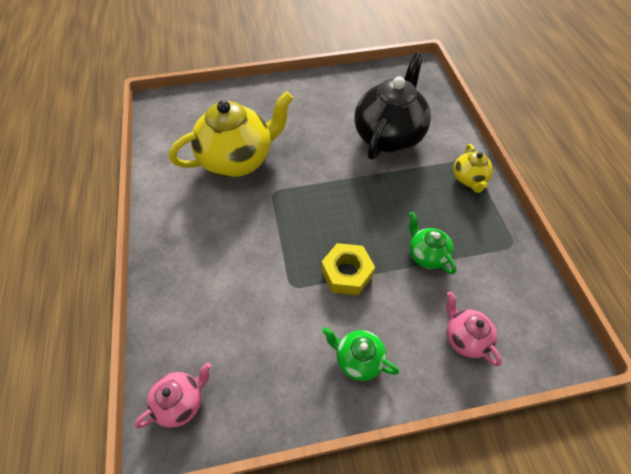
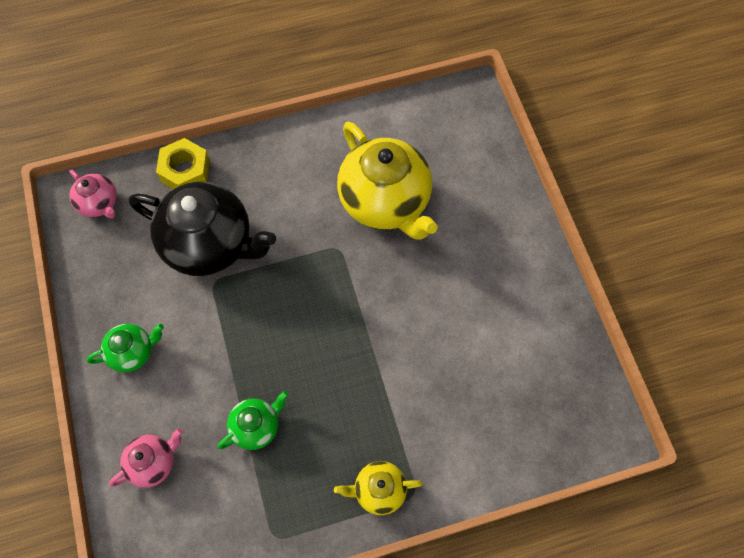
camera: 85 degrees right, 10 degrees up
yellow nut [321,243,375,295] -> yellow nut moved to [156,138,210,189]
green teapot [322,327,399,381] -> green teapot turned 45 degrees clockwise [87,324,164,372]
black teapot [354,53,431,160] -> black teapot moved to [129,182,276,276]

